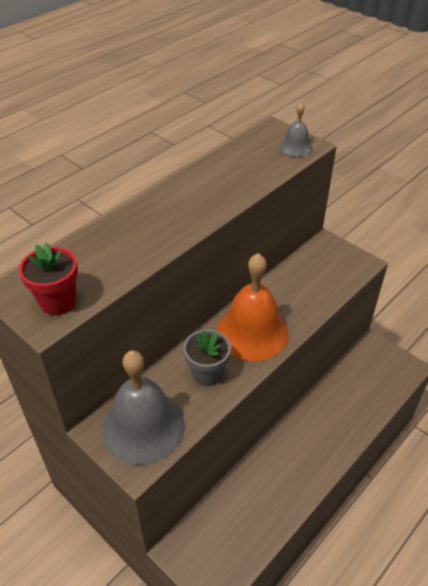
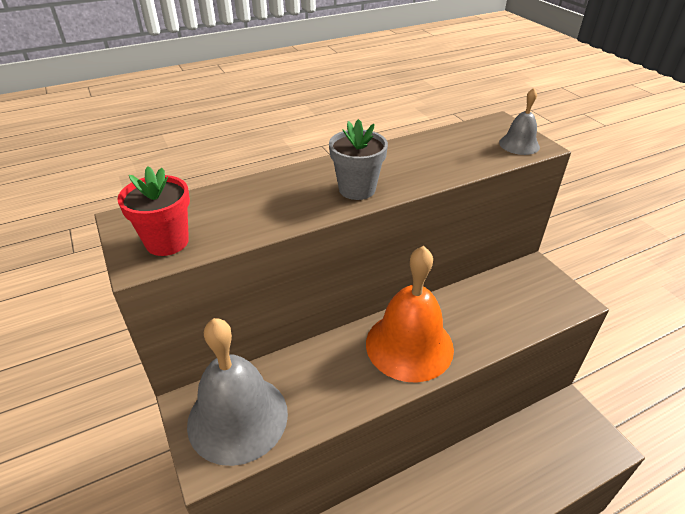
camera: 20 degrees right, 5 degrees down
grey flower pot [184,329,231,386] -> grey flower pot moved to [329,119,388,200]

